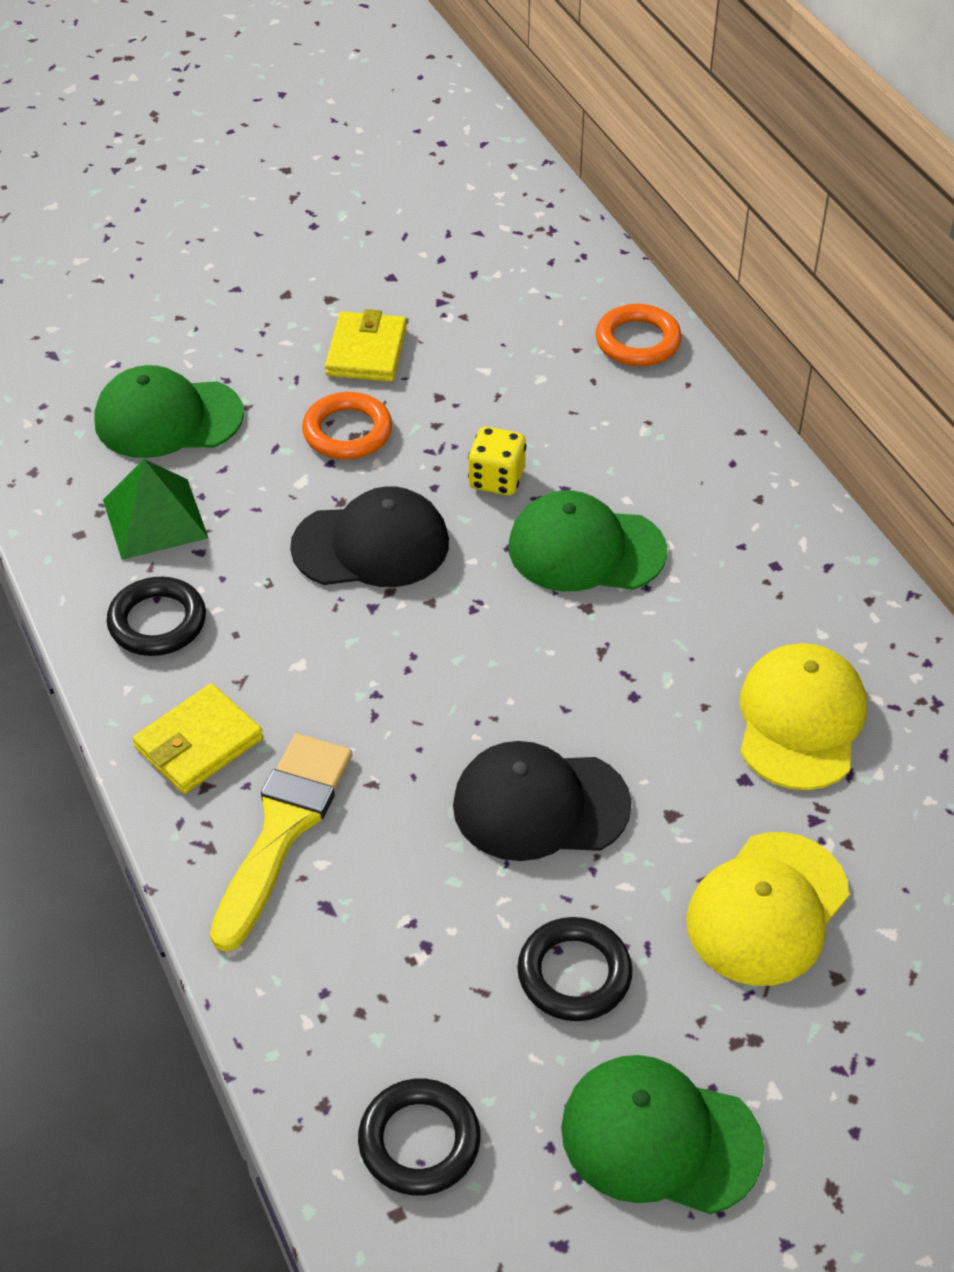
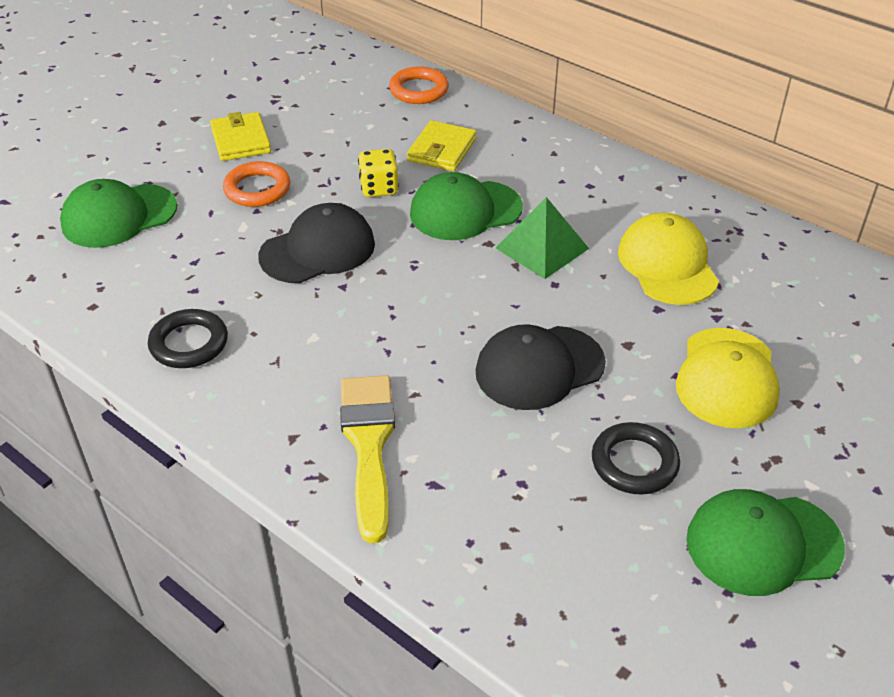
camera: 25 degrees left, 5 degrees down
green pyramid [103,459,208,560] -> green pyramid moved to [496,197,589,279]
yellow wallet [133,684,263,794] -> yellow wallet moved to [407,120,476,171]
black ring [358,1079,480,1196] -> none

